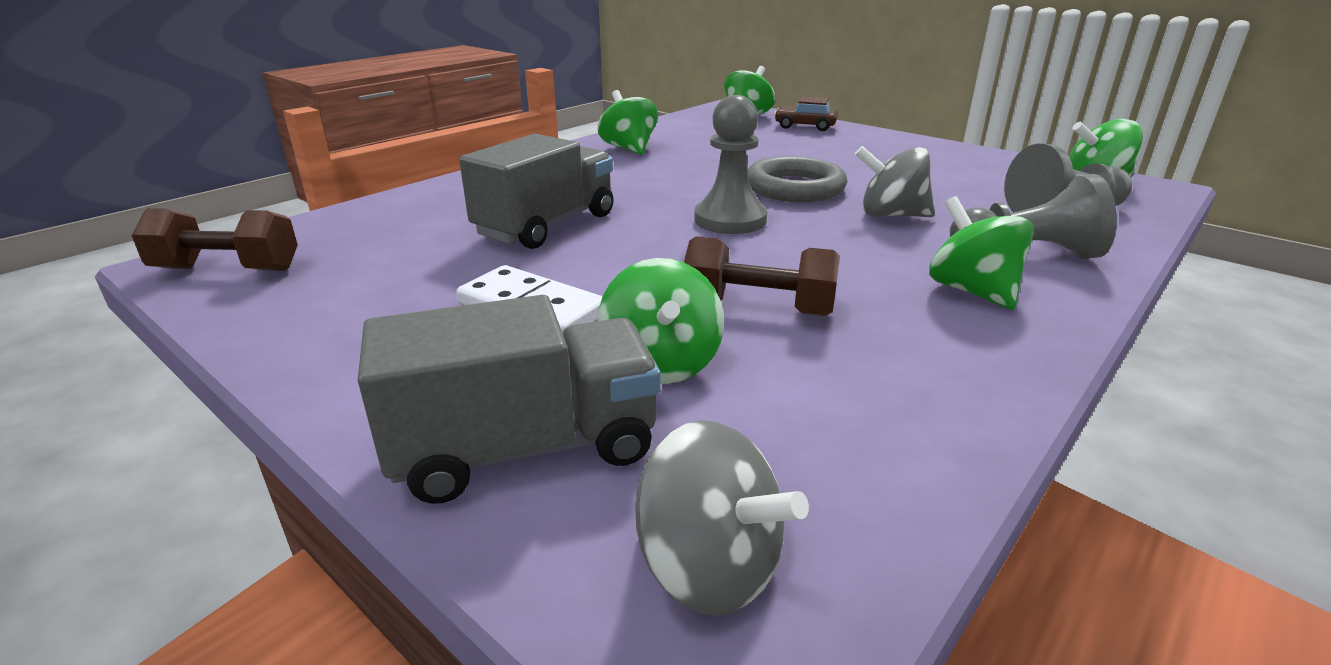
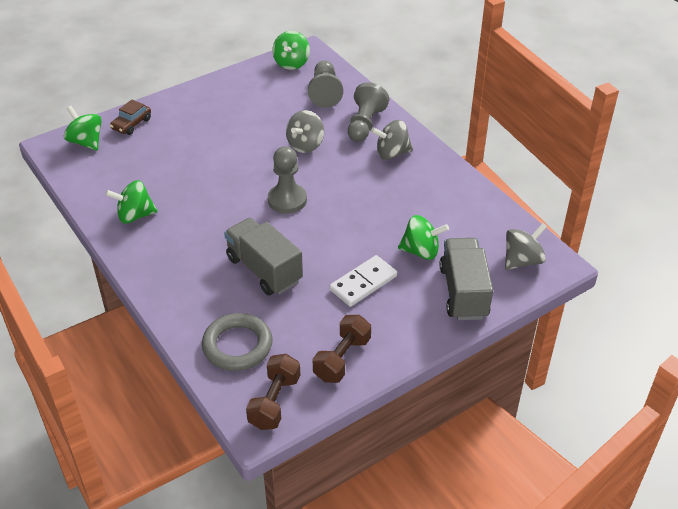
camera: 75 degrees left, 15 degrees up
brown dumbbell [684,236,840,316] -> brown dumbbell moved to [312,315,371,383]
grey ring [747,156,847,202] -> grey ring moved to [202,313,273,371]
green spinning top [929,196,1033,310] -> grey spinning top [371,120,413,160]

